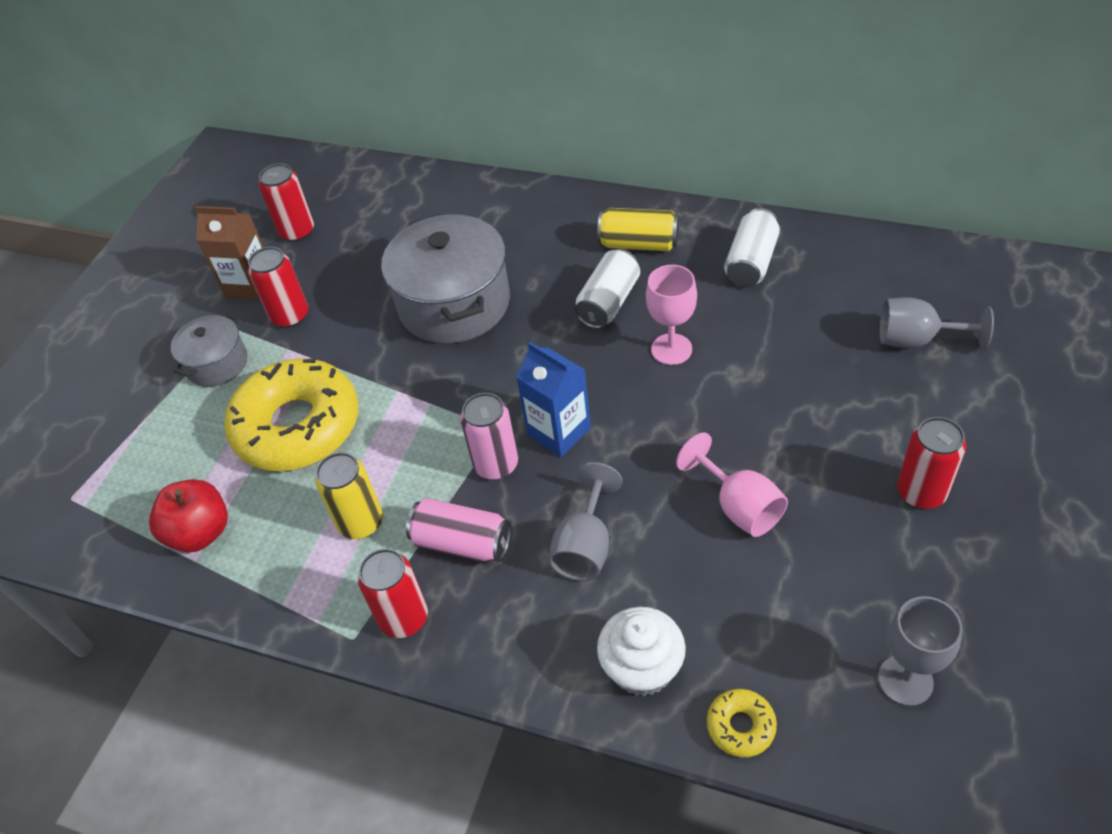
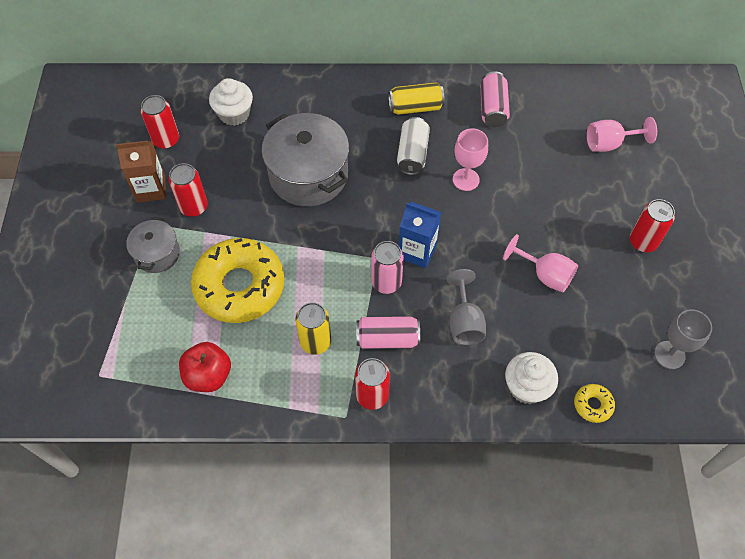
camera: 25 degrees left, 10 degrees up
white can [724,208,780,287] -> pink can [480,71,510,127]
grey goblet [880,297,994,350] -> pink goblet [587,117,657,152]
none -> white cupcake [209,78,253,126]

